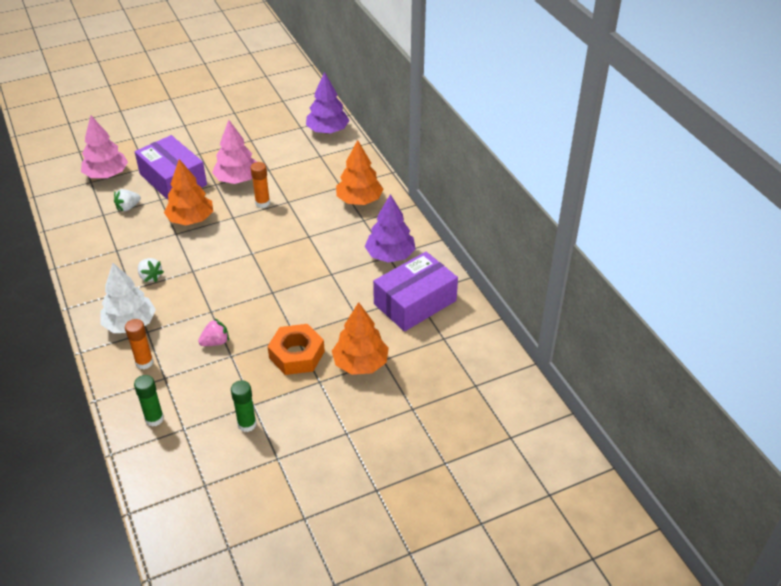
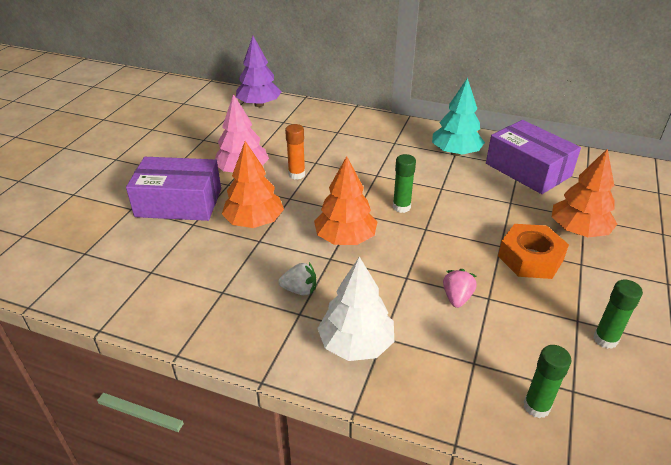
camera: 45 degrees left, 5 degrees down
pink tree [81,116,128,178] -> none
white strawberry [114,189,141,211] -> none
orange glue stick [125,319,154,369] -> none
orange tree [336,140,383,205] -> orange tree moved to [314,156,377,245]
purple tree [365,194,416,263] -> turquoise tree [432,78,485,156]
purple box [373,252,458,332] -> purple box turned 45 degrees counterclockwise [486,120,581,194]
none -> green glue stick [393,154,416,213]

